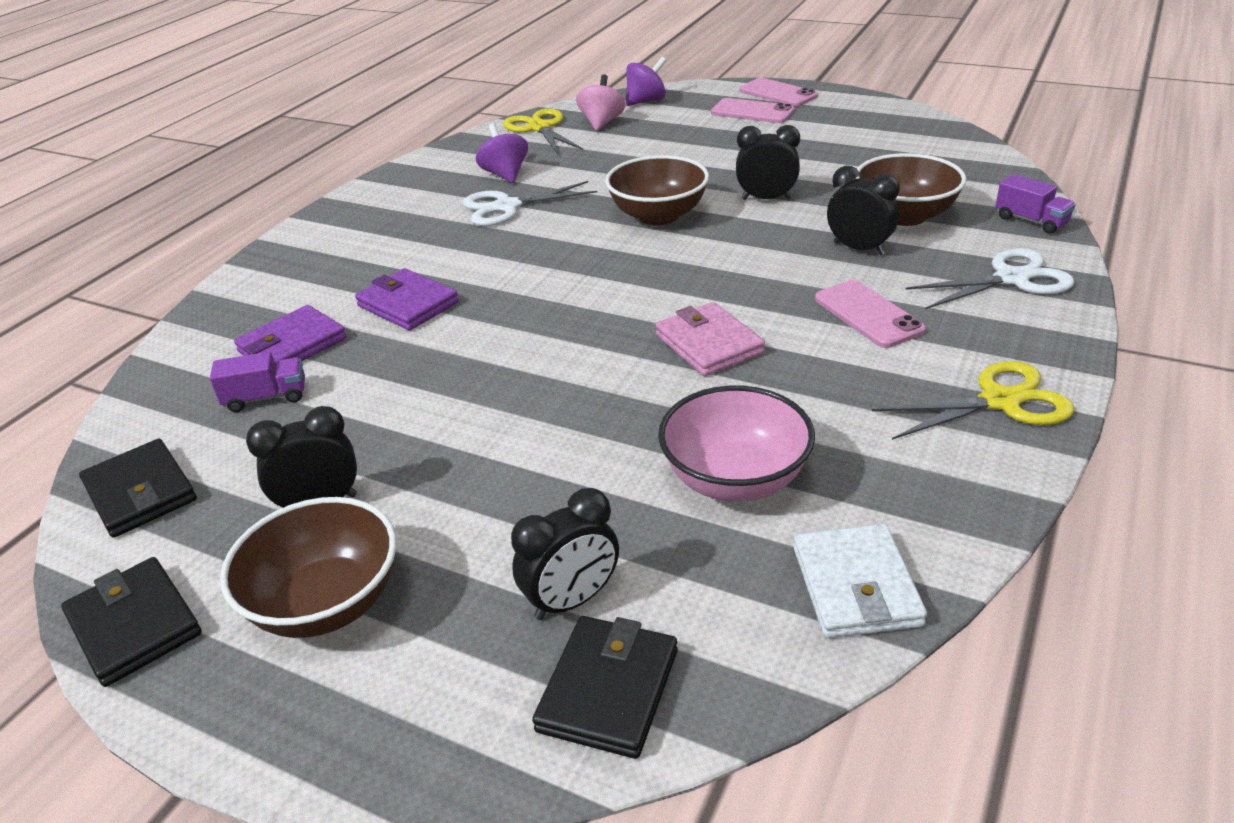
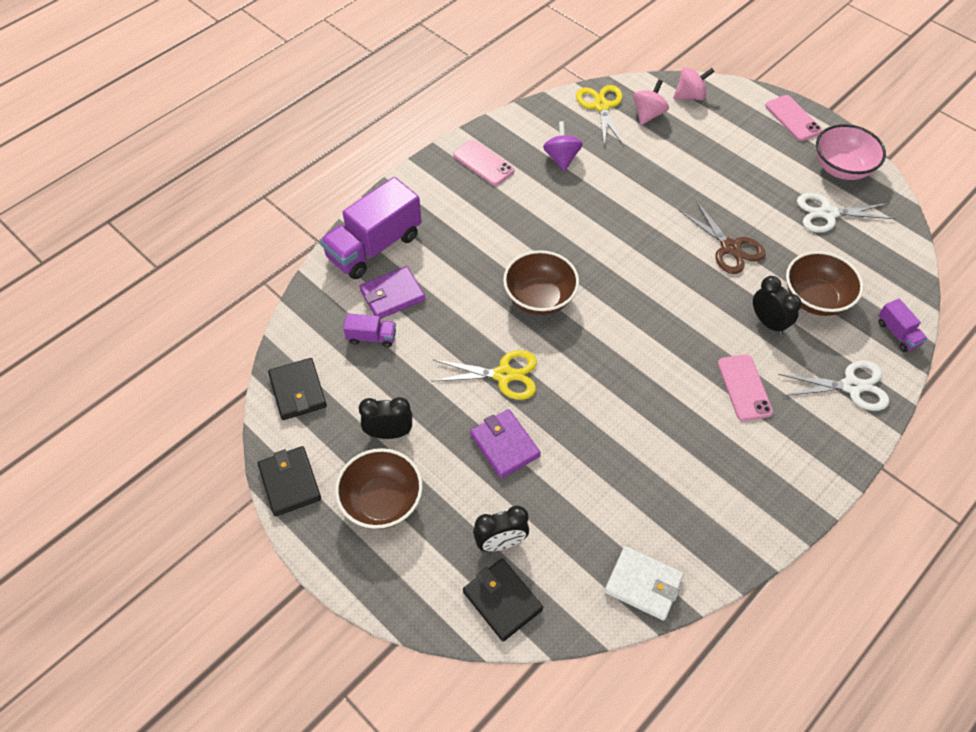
camera: 15 degrees right, 20 degrees up
purple wallet [355,268,459,331] -> purple wallet moved to [470,409,541,479]
white scissors [463,181,597,226] -> white scissors moved to [797,193,896,232]
black wallet [532,616,677,759] -> black wallet turned 75 degrees counterclockwise [463,559,543,641]
brown bowl [605,155,709,225] -> brown bowl moved to [503,250,579,315]
purple spinning top [626,57,667,106] -> pink spinning top [673,67,715,100]
pink wallet [655,302,765,376] -> none
pink bowl [658,385,815,502] -> pink bowl moved to [816,124,886,180]
pink phone [711,98,795,123] -> pink phone moved to [453,140,514,186]
black clock [736,125,800,200] -> brown scissors [679,201,765,274]
white wallet [793,524,927,638] -> white wallet turned 75 degrees counterclockwise [604,546,684,621]
yellow scissors [872,361,1075,440] -> yellow scissors moved to [431,350,537,400]
none -> purple truck [320,177,422,279]

